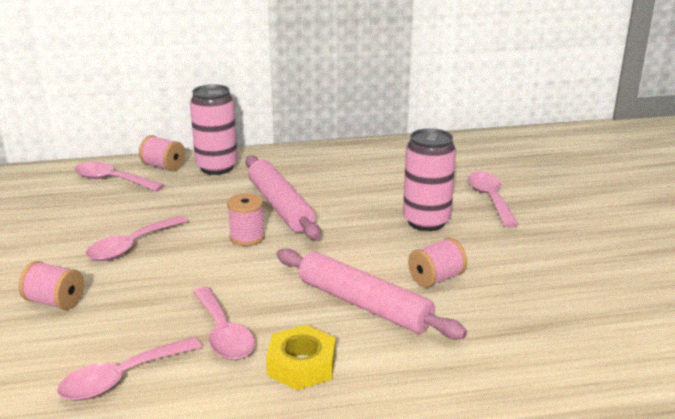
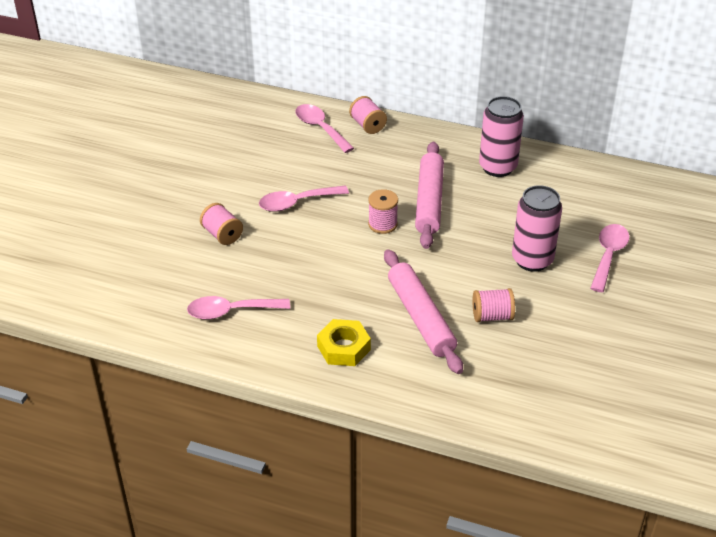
camera: 30 degrees right, 15 degrees up
pink can [190,84,238,175] -> pink can moved to [479,96,524,177]
pink spoon [193,287,255,360] -> none

